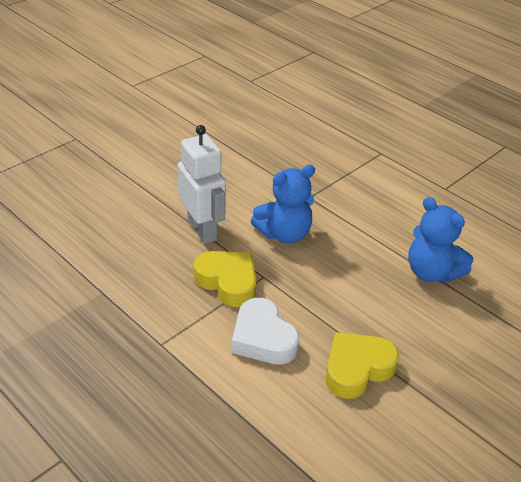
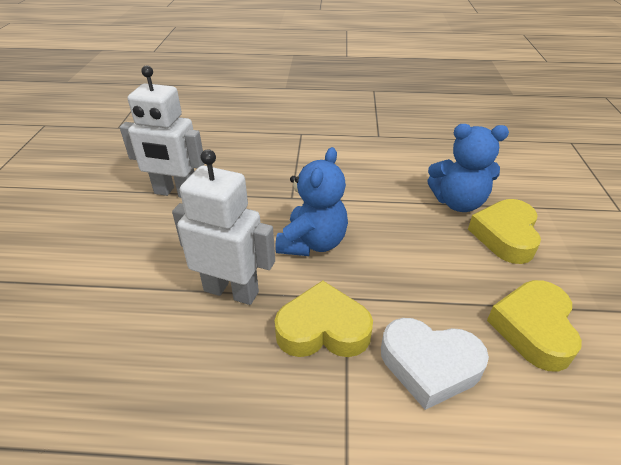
camera: 40 degrees left, 0 degrees up
none -> white robot [120,65,204,198]
none -> yellow heart [468,199,541,264]

